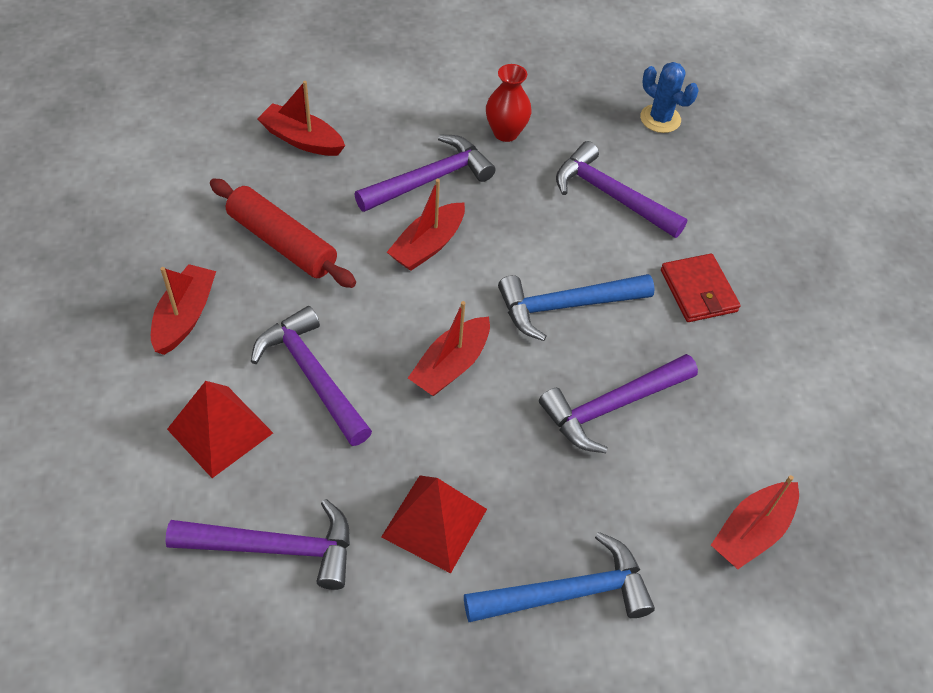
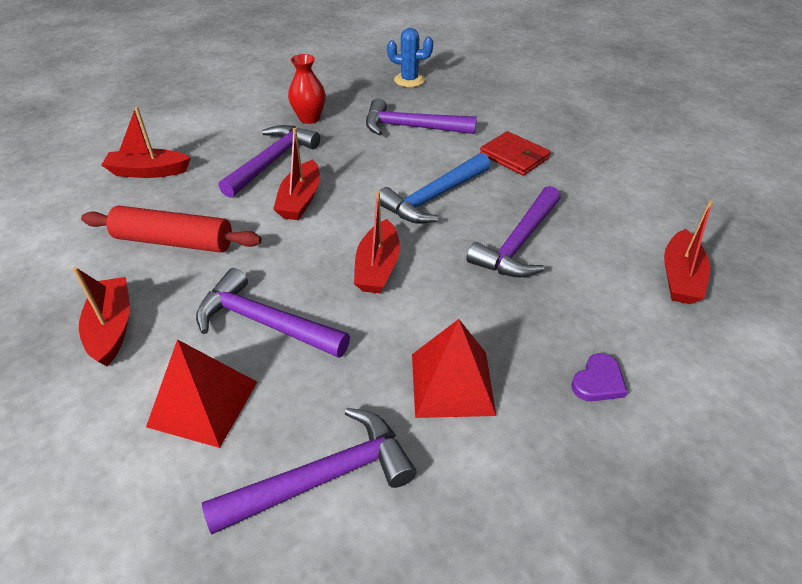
camera: 25 degrees left, 10 degrees down
blue hammer [464,532,655,622] -> purple heart [571,353,627,401]

